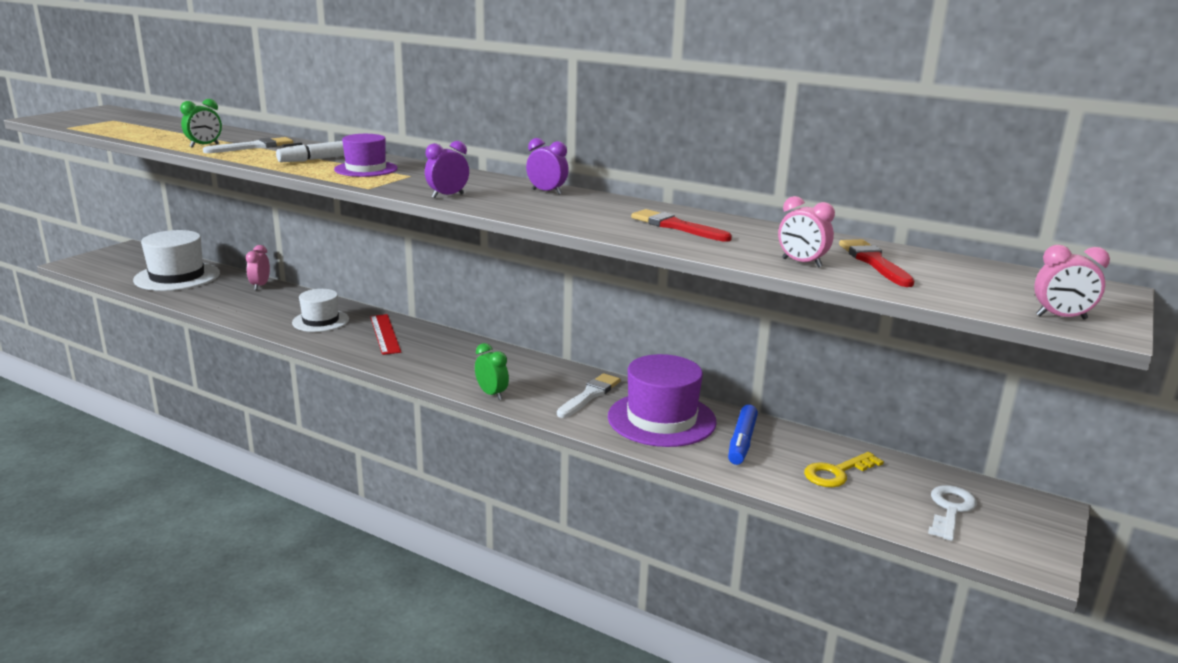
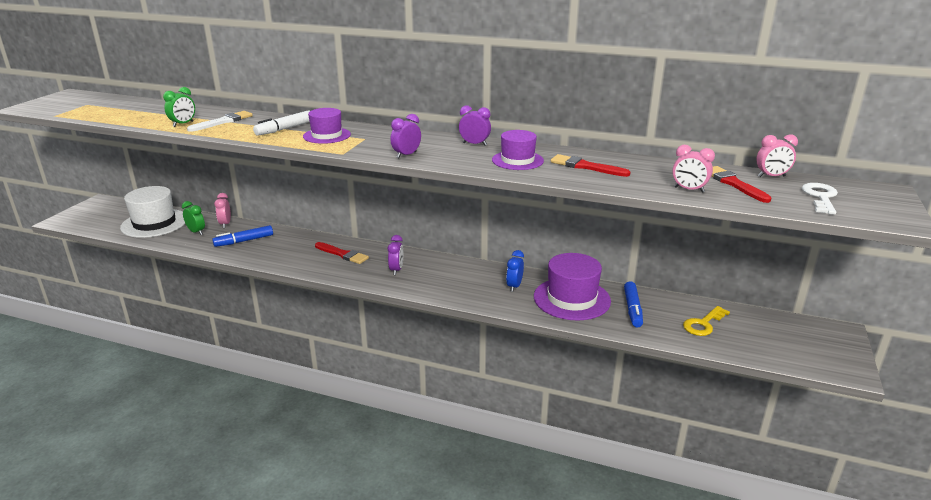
camera: 10 degrees left, 5 degrees up
white hat [292,289,349,332] -> none
red ruler [370,314,401,355] -> red brush [315,242,369,264]
green clock [475,343,509,400] -> green clock moved to [182,201,205,235]
white brush [557,373,620,418] -> blue clock [506,250,524,292]
white key [928,485,977,541] -> white key moved to [802,183,838,215]
pink clock [1034,245,1110,319] -> pink clock moved to [756,134,798,177]
none -> blue marker [212,225,273,247]
none -> purple clock [388,235,403,275]
none -> purple hat [492,130,544,170]

